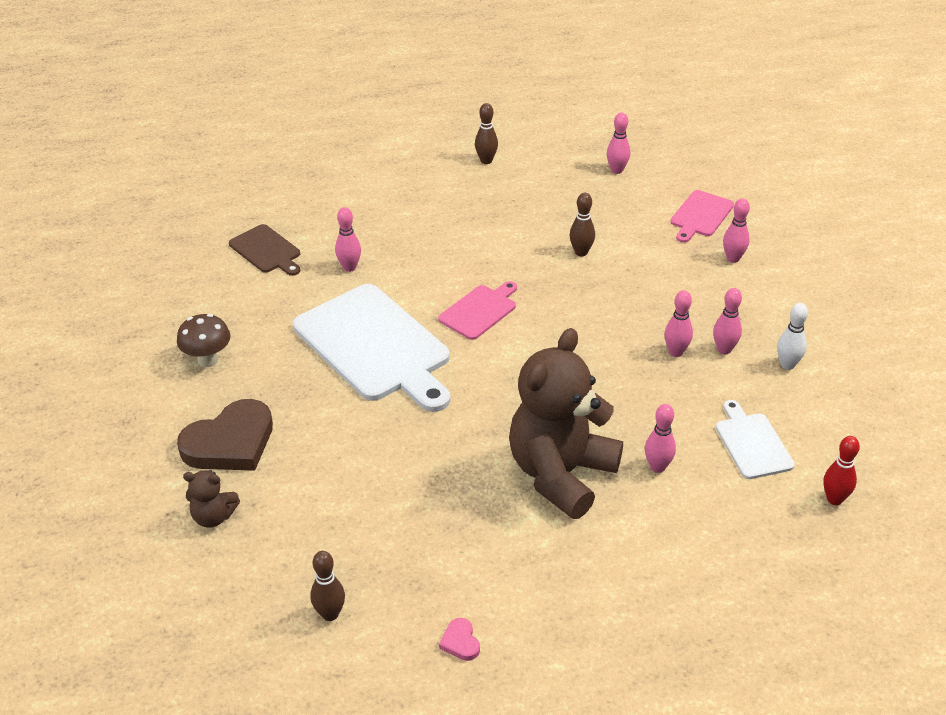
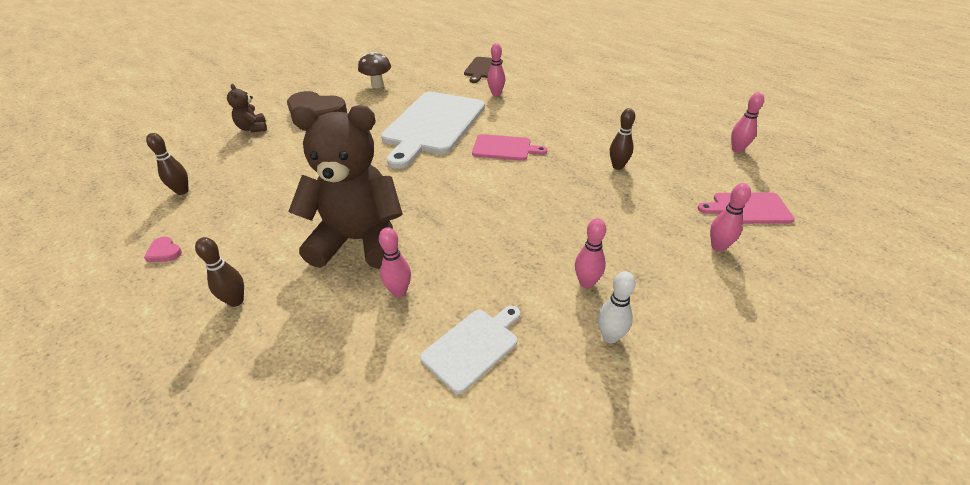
camera: 60 degrees right, 0 degrees up
pink heart [439,618,480,661] -> pink heart turned 90 degrees counterclockwise [144,237,182,262]
brown bowling pin [475,103,498,164] -> brown bowling pin moved to [195,237,244,307]
pink bowling pin [664,290,693,357] -> none
red bowling pin [823,436,860,505] -> none

